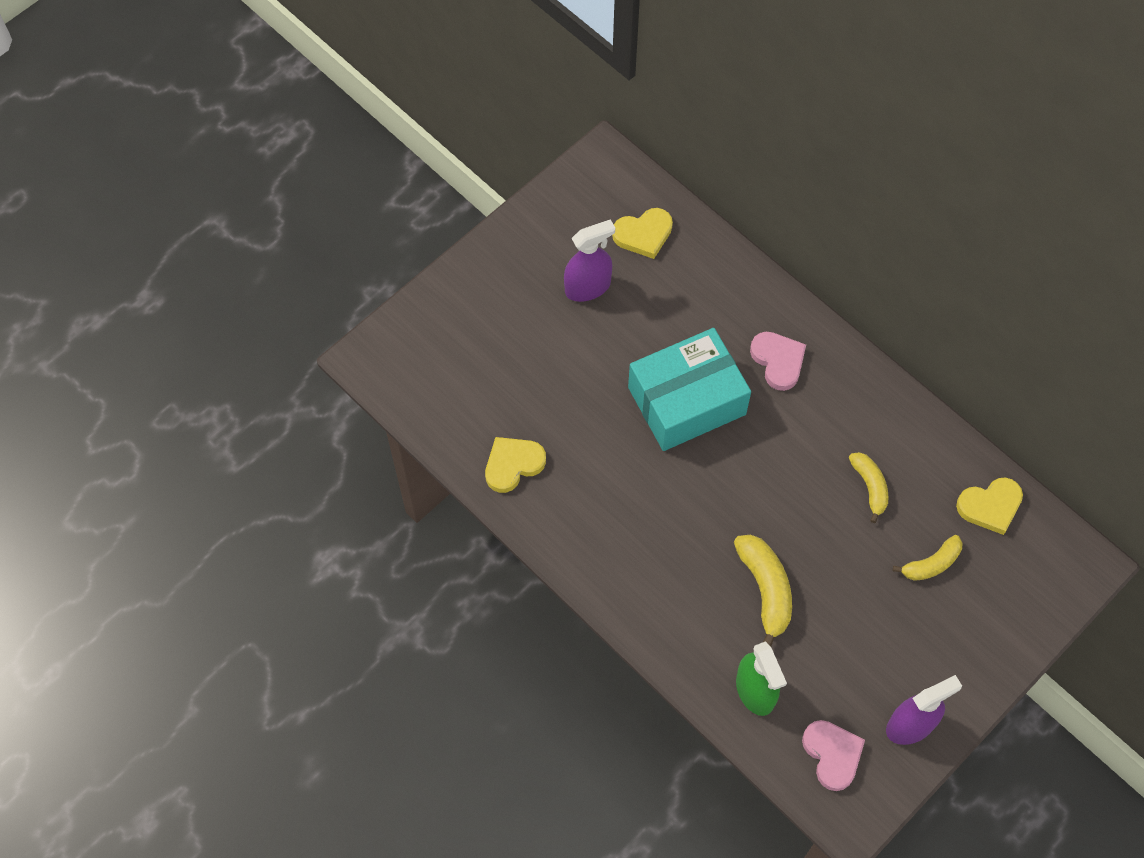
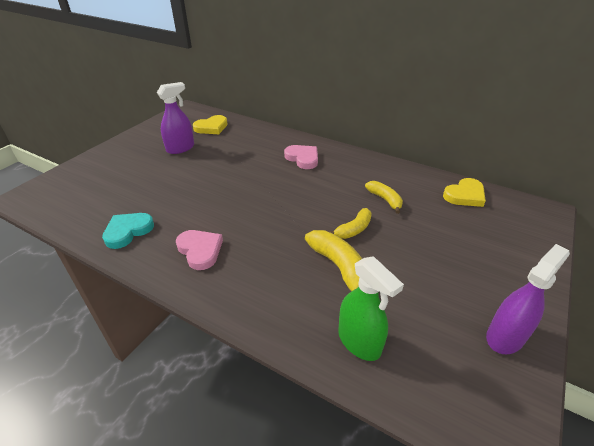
camera: 15 degrees left, 25 degrees down
yellow heart [485,437,546,493] -> turquoise heart [102,213,154,249]
turquoise box [628,328,751,451] -> none
pink heart [802,720,865,791] -> pink heart moved to [176,230,223,270]
yellow banana [893,535,962,581] -> yellow banana moved to [328,208,372,239]

